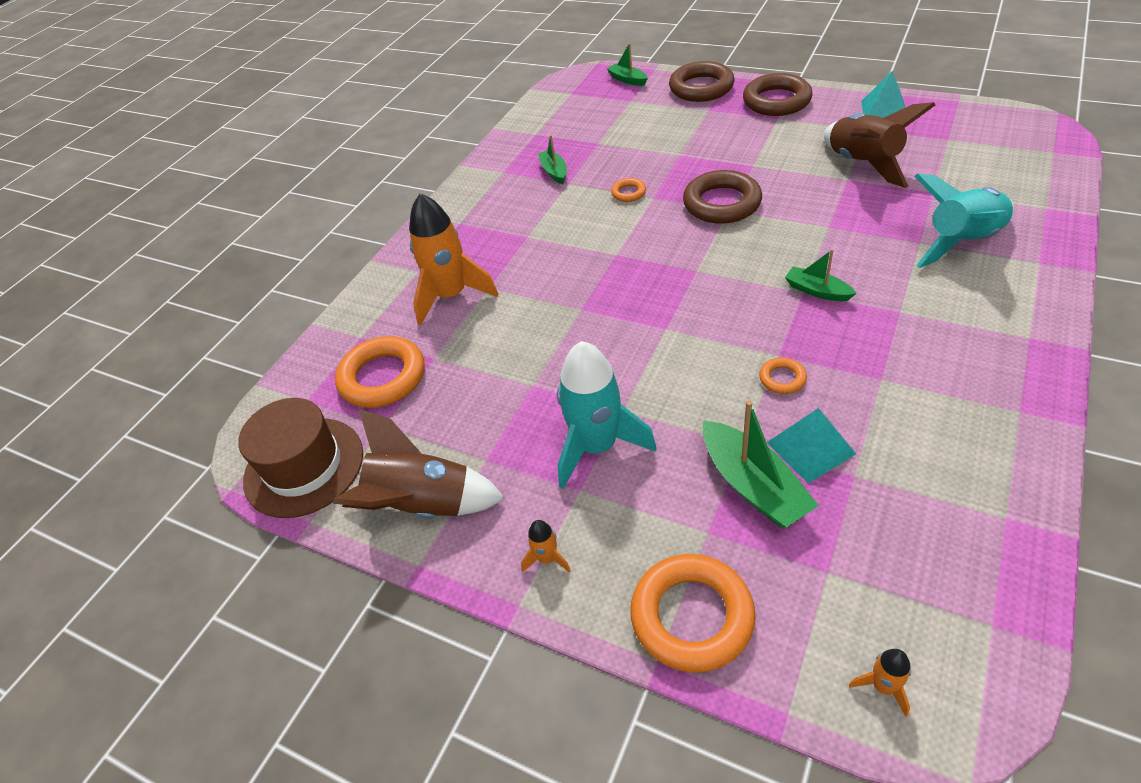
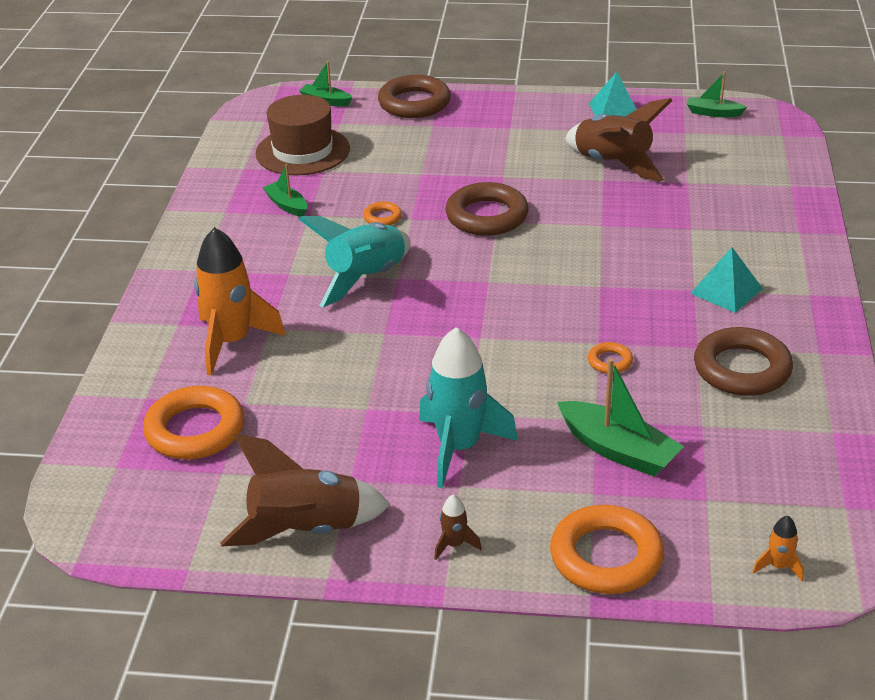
camera: 25 degrees left, 10 degrees down
brown hat [238,398,363,518] -> brown hat moved to [255,95,350,175]
orange rocket [521,520,571,573] -> brown rocket [434,494,482,560]
brown ring [743,73,813,116] -> brown ring moved to [694,327,793,396]
turquoise pyramid [766,408,856,483] -> turquoise pyramid moved to [690,247,763,313]
green boat [785,249,857,301] -> green boat moved to [687,71,747,117]
turquoise rocket [914,174,1014,268] -> turquoise rocket moved to [299,216,411,307]

